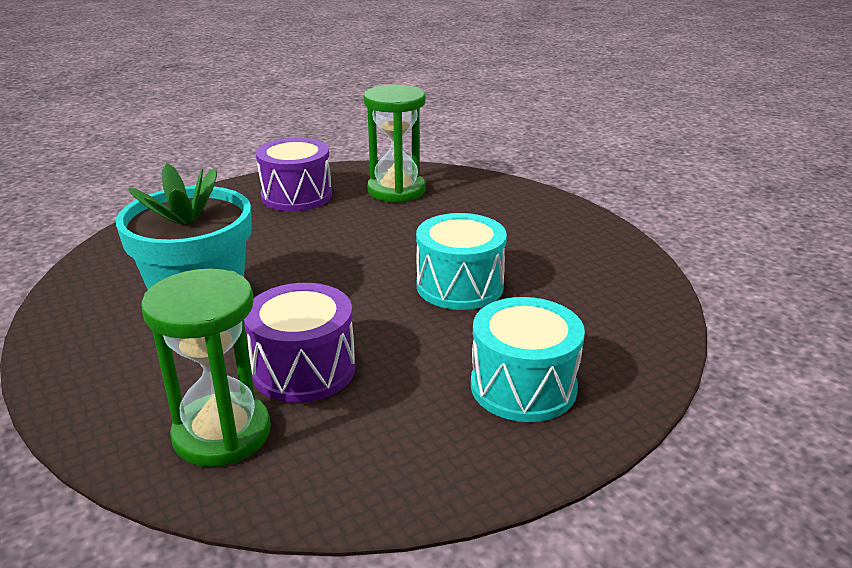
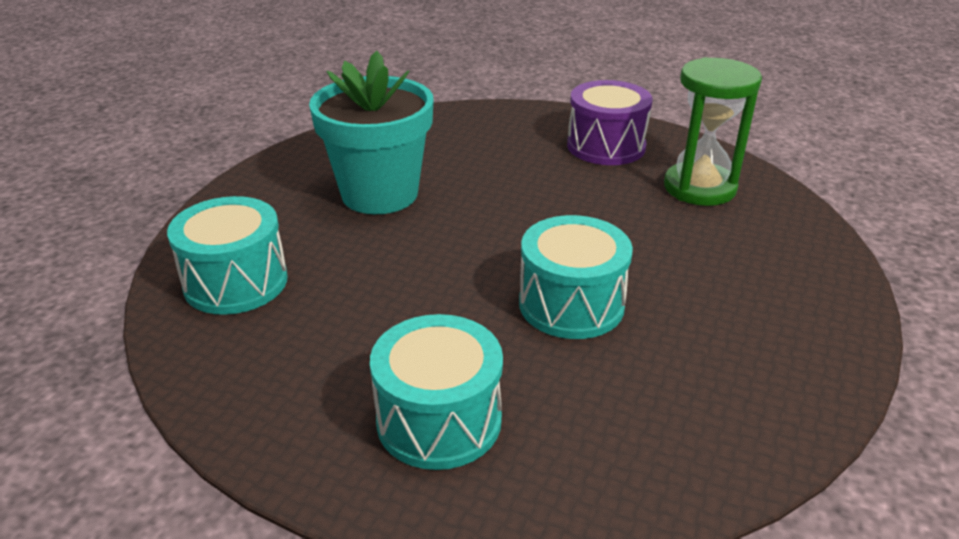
camera: 55 degrees right, 5 degrees up
green hourglass [141,268,271,467] -> turquoise drum [167,196,288,315]
purple drum [244,283,356,403] -> none

